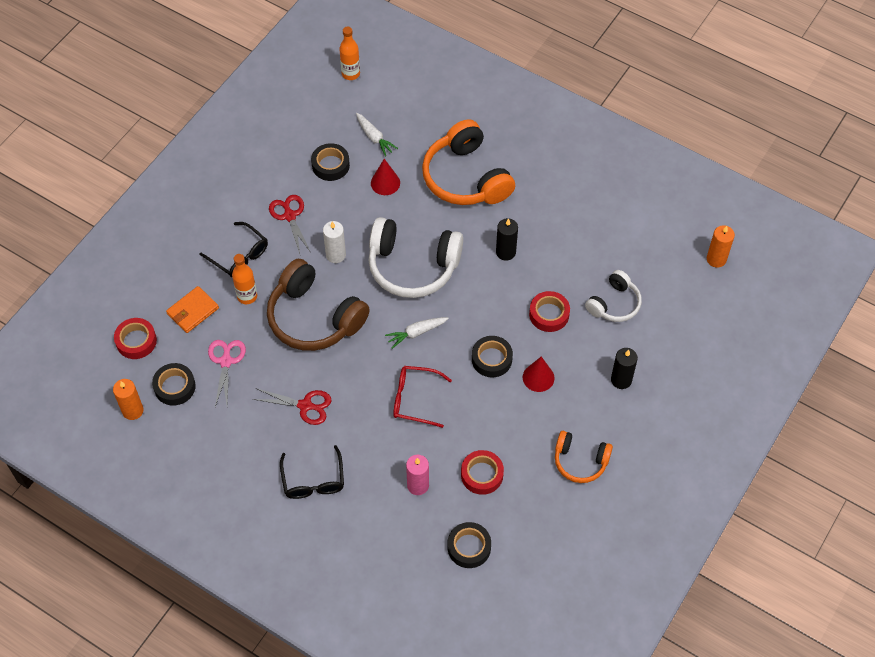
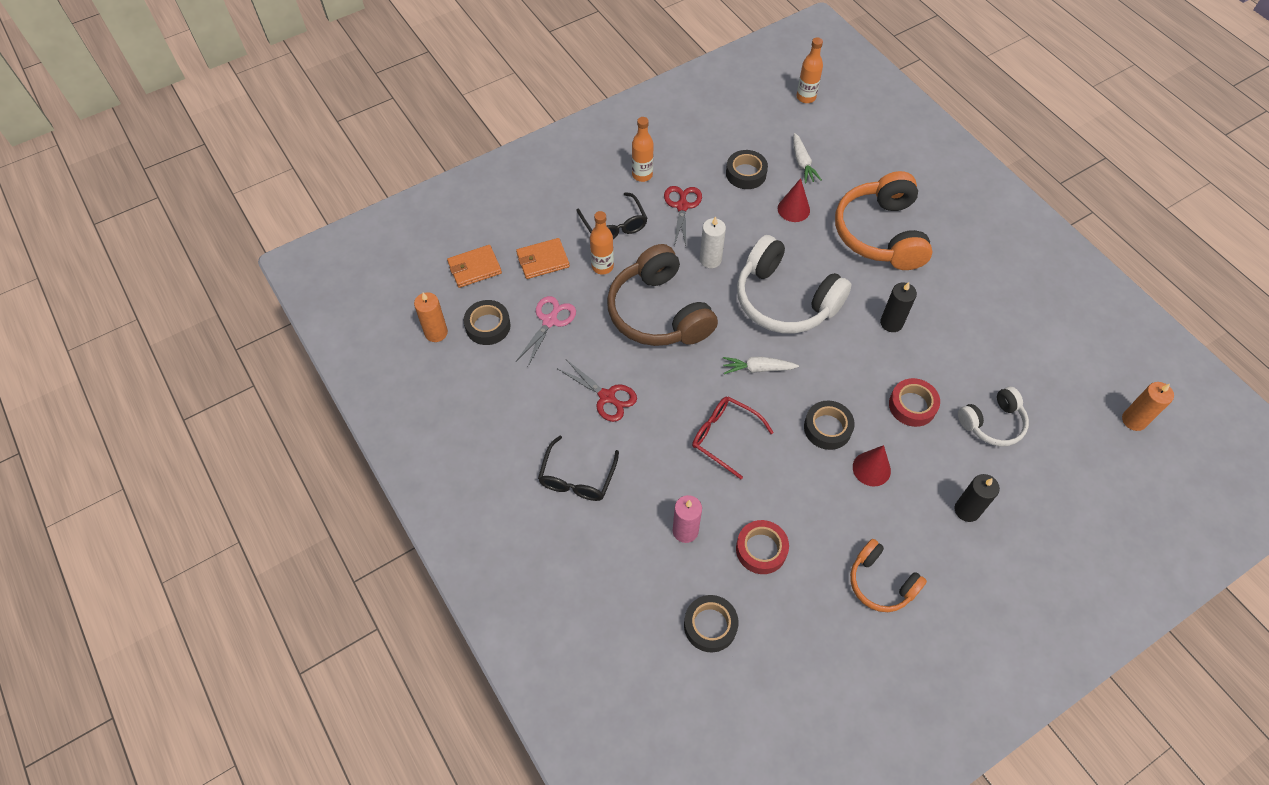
camera: 25 degrees right, 0 degrees up
red tape [114,318,157,359] -> orange wallet [447,245,502,288]
none -> orange bottle [632,117,654,182]

